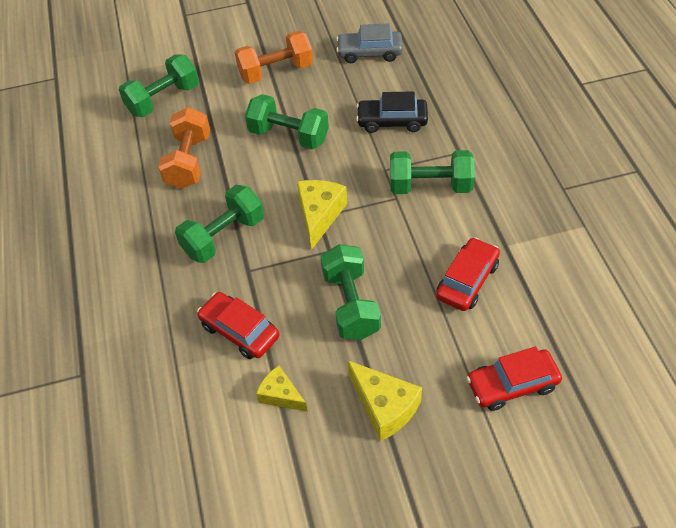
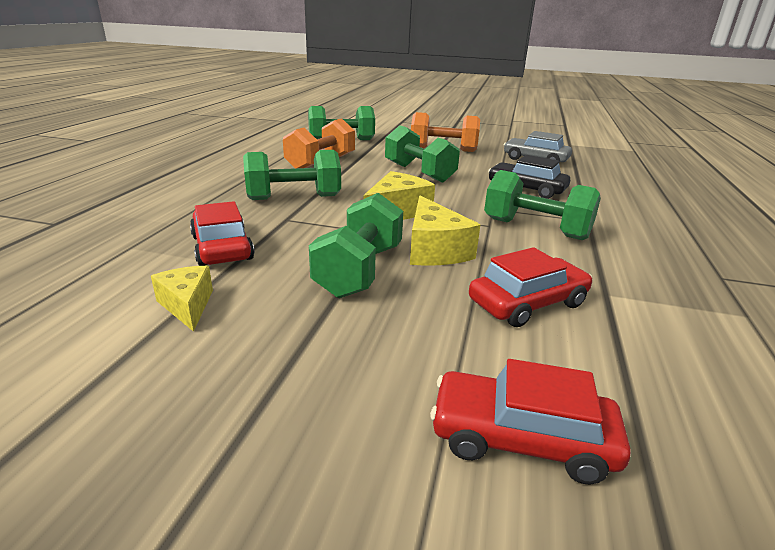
camera: 25 degrees right, 25 degrees down
yellow cheese [347,360,422,441] -> yellow cheese moved to [410,196,480,266]

